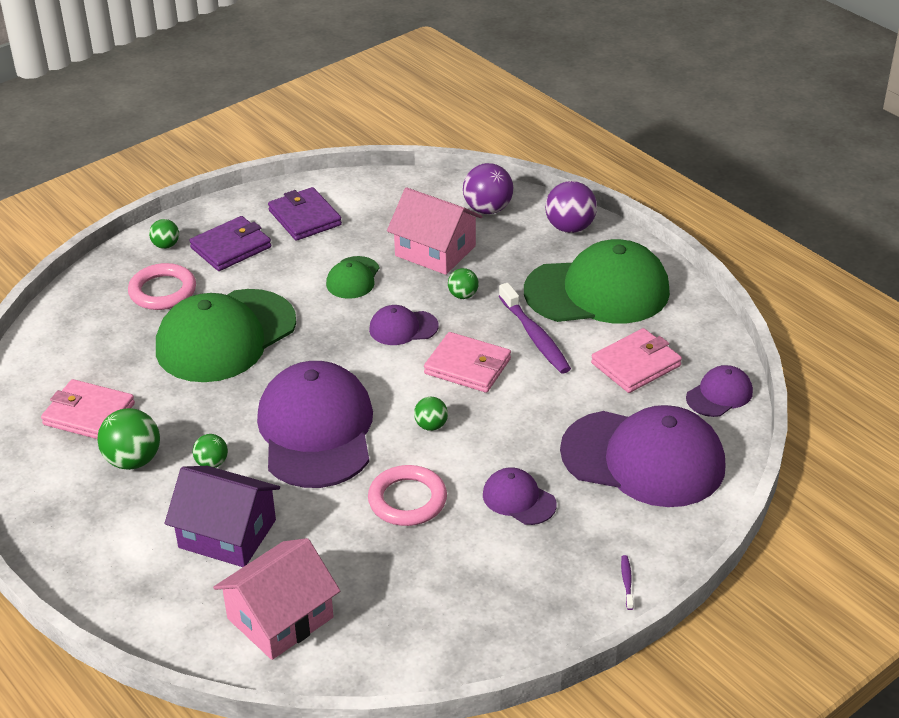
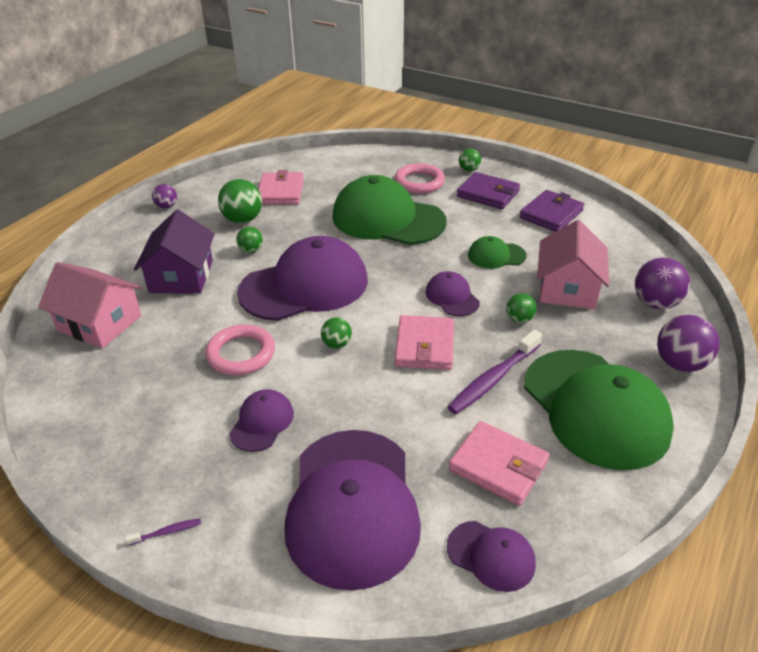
camera: 70 degrees right, 0 degrees up
none -> purple ball [152,184,177,208]

